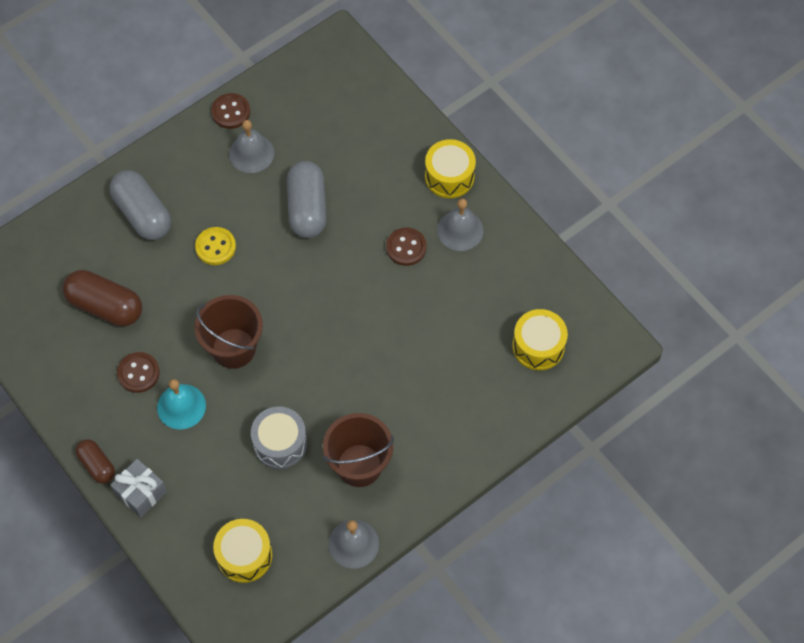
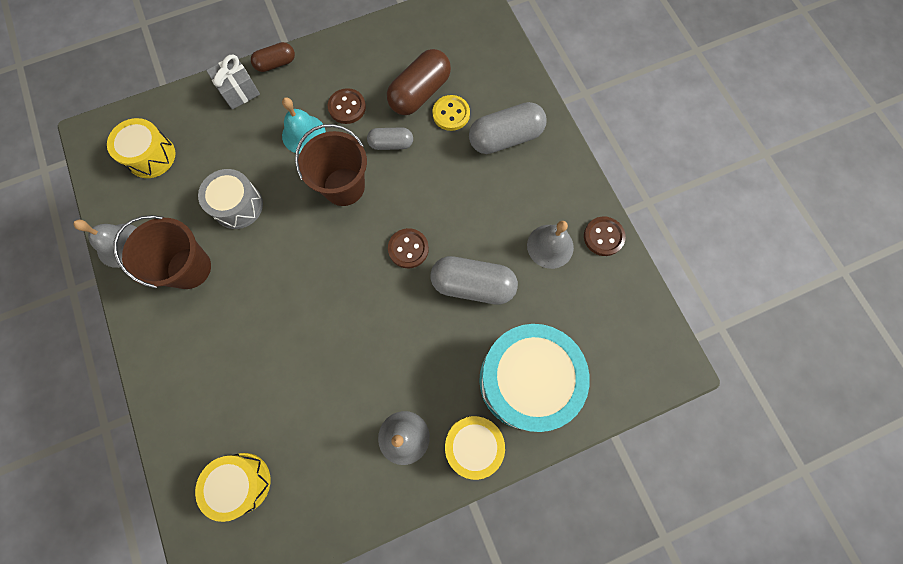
camera: 105 degrees right, 10 degrees up
yellow button [195,227,236,265] -> yellow button moved to [432,95,470,131]
brown button [386,228,427,266] -> brown button moved to [388,228,429,268]
none -> grey capsule [367,127,413,150]
none -> turquoise drum [479,324,590,432]

